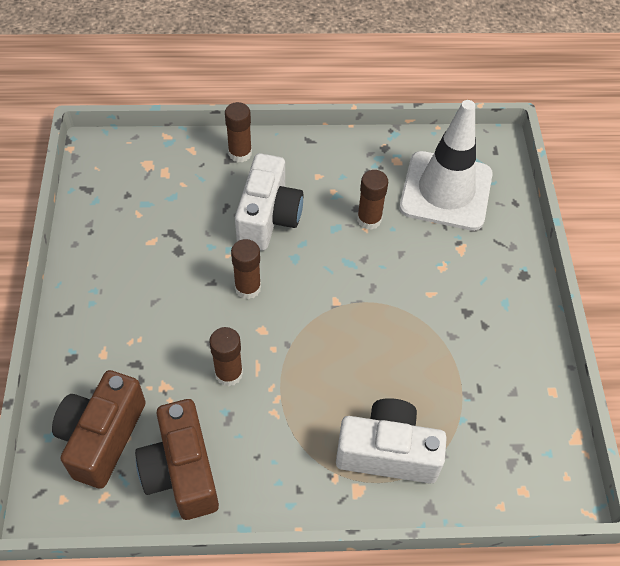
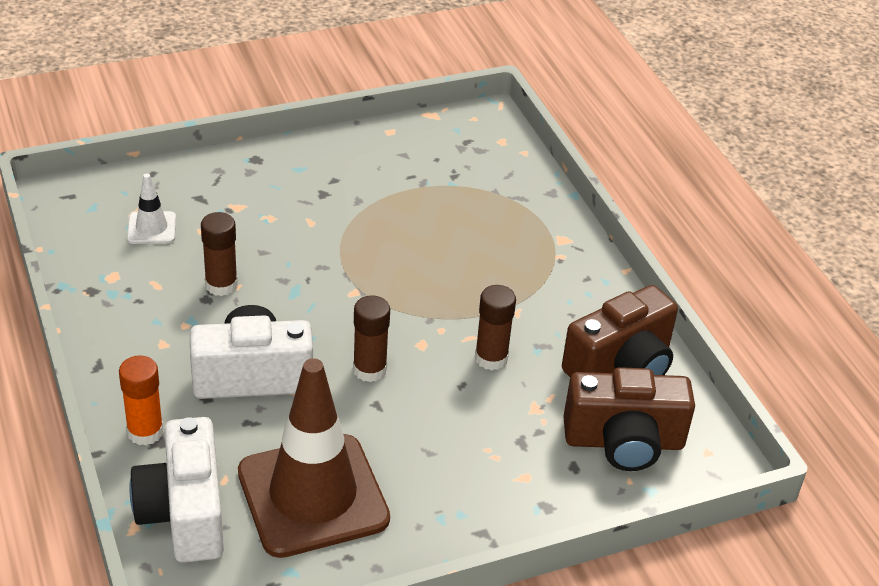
camera: 110 degrees left, 15 degrees down
brown glue stick [225,102,252,163] -> orange glue stick [119,355,164,446]
white camera [336,398,447,483] -> white camera moved to [129,417,224,563]
white traffic cone [399,100,493,231] -> white traffic cone [127,173,176,244], size x0.43
none -> brown traffic cone [238,358,390,558]

